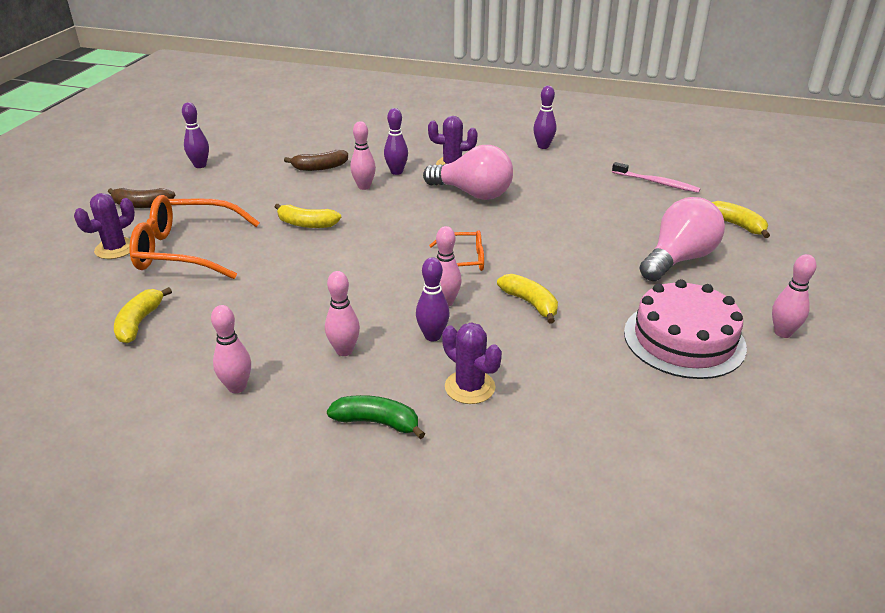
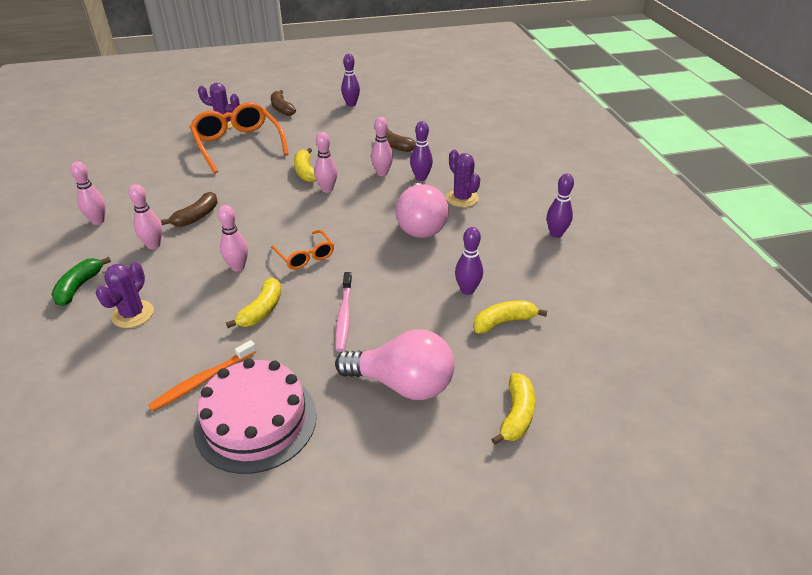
camera: 60 degrees right, 5 degrees up
yellow banana [114,287,172,343] -> yellow banana moved to [473,300,547,334]
green banana [327,395,425,439] -> green banana turned 150 degrees counterclockwise [51,257,111,306]
purple bowling pin [416,257,450,341] -> purple bowling pin moved to [455,227,483,295]
pink toothbrush [612,162,701,193] -> pink toothbrush moved to [335,272,352,352]
pink bowling pin [772,254,816,338] -> pink bowling pin moved to [314,132,337,193]
none -> orange toothbrush [148,340,256,411]
none -> brown banana [161,192,218,227]

